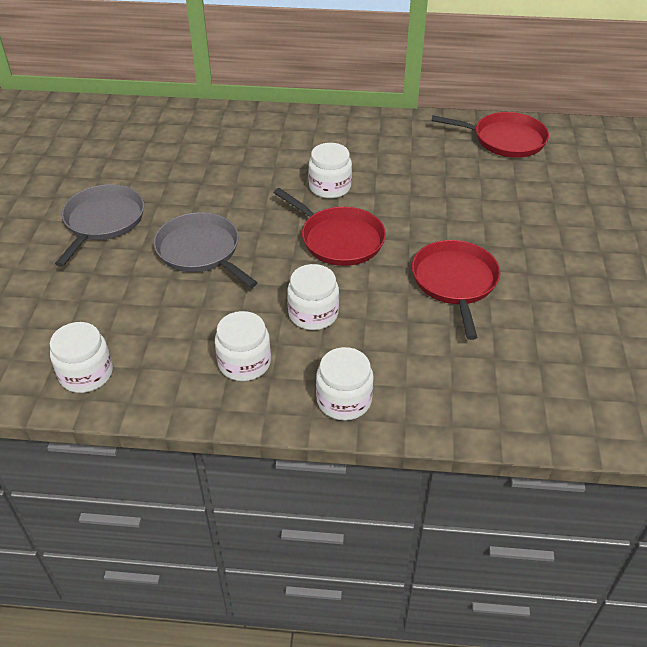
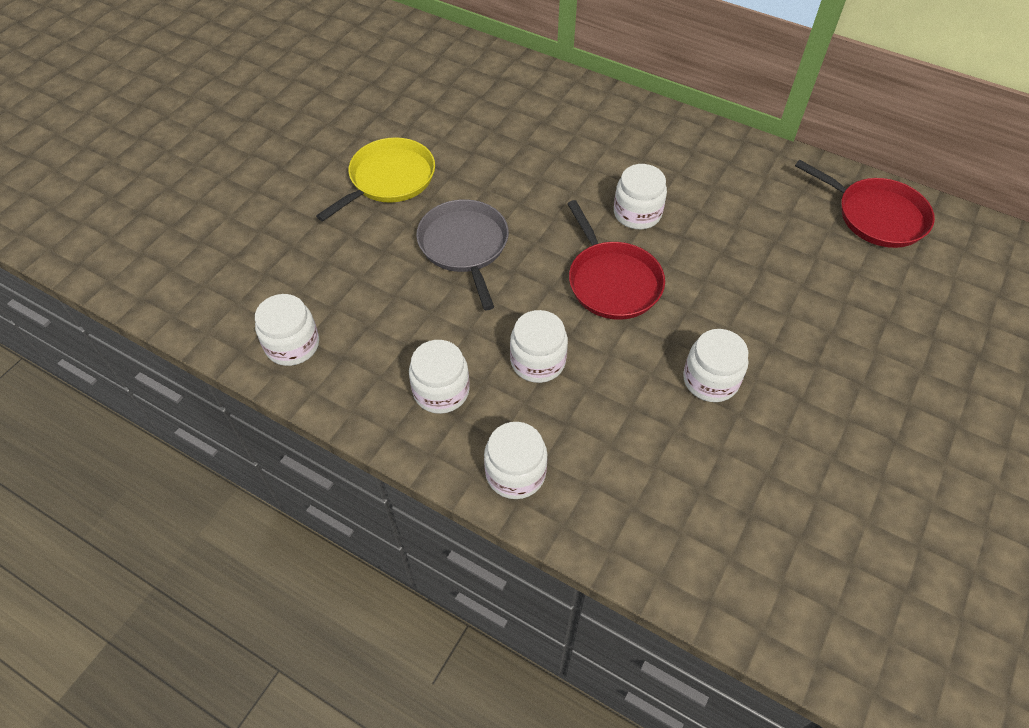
camera: 25 degrees right, 10 degrees up
grey pan [55,184,144,267] -> yellow pan [316,137,435,221]
red pan [412,240,500,340] -> white jar [683,329,748,402]

